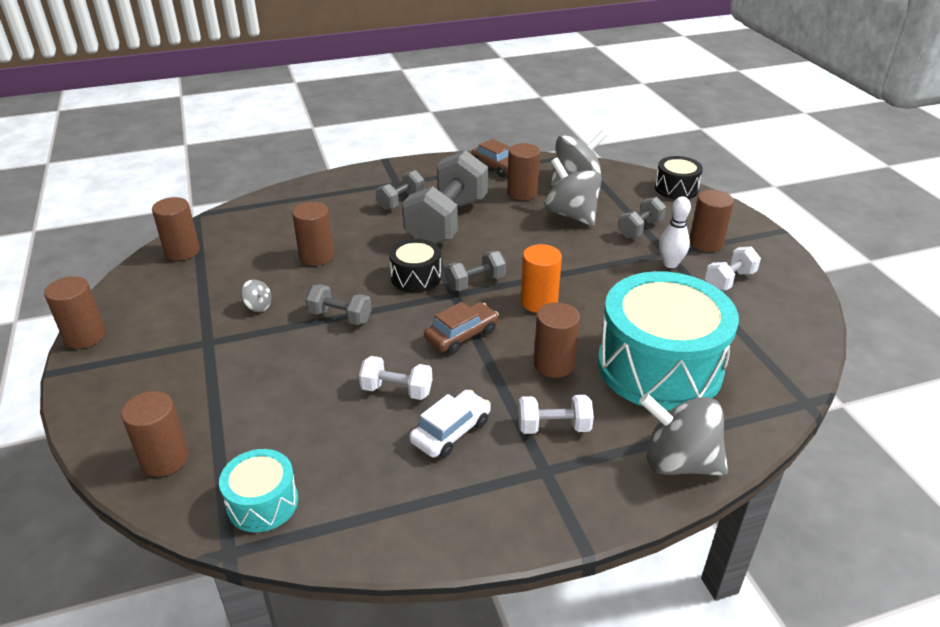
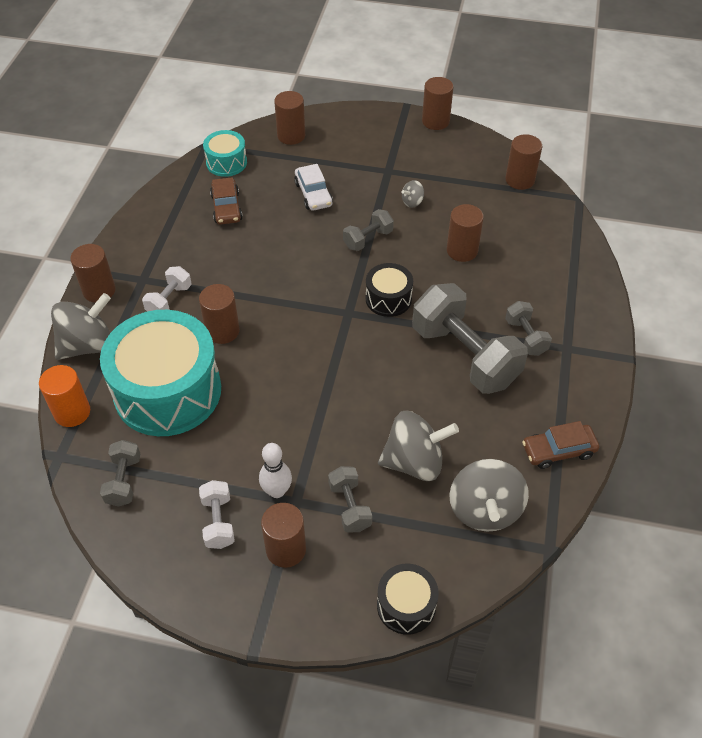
camera: 120 degrees right, 15 degrees up
white dumbbell [359,356,432,400] -> none
white car [409,390,491,458] -> white car moved to [294,164,333,211]
brown car [424,302,499,354] -> brown car moved to [210,177,243,225]
grey dumbbell [445,251,506,291] -> grey dumbbell moved to [100,440,141,507]
brown cylinder [507,143,540,200] -> brown cylinder moved to [70,244,116,303]
orange cylinder [521,244,562,313] -> orange cylinder moved to [39,365,90,427]

